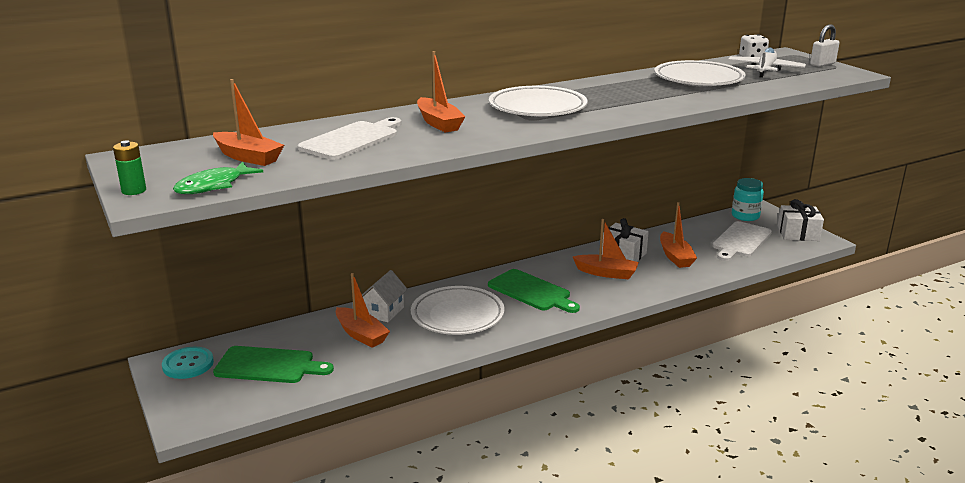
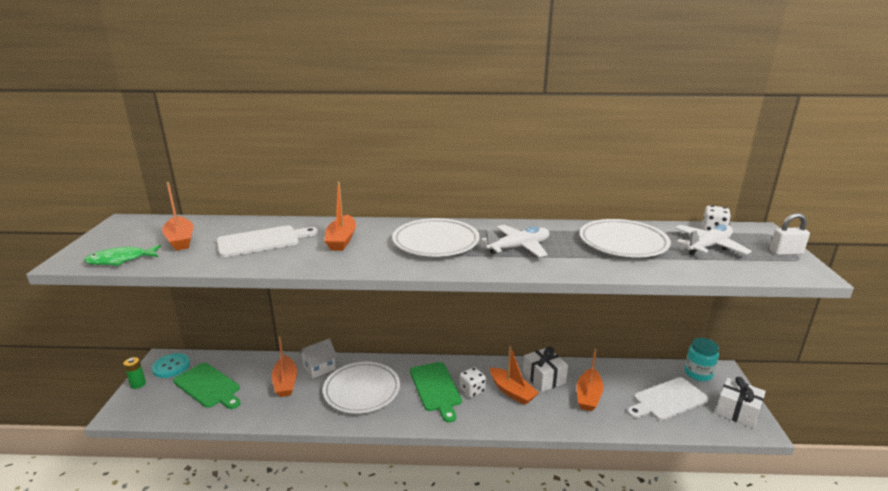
camera: 30 degrees right, 0 degrees up
green battery [113,140,146,195] -> green battery moved to [123,357,146,389]
none -> white dice [460,367,486,398]
none -> white plane [481,225,549,257]

